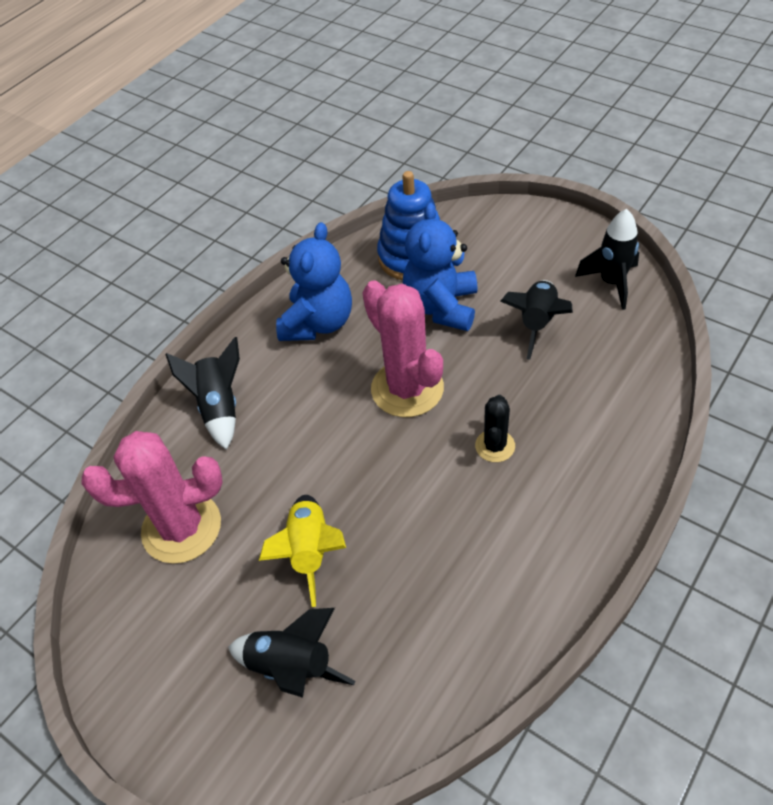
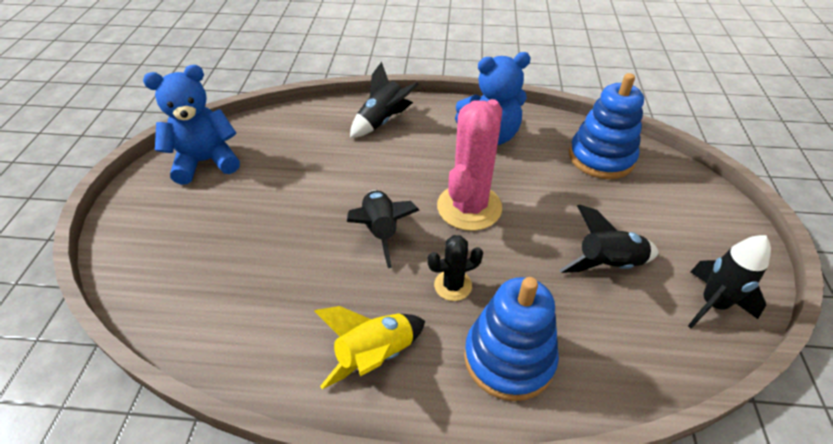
camera: 55 degrees right, 5 degrees down
pink cactus [82,431,223,564] -> none
black rocket [228,608,355,698] -> black rocket moved to [347,190,419,268]
yellow rocket [259,495,346,607] -> yellow rocket moved to [314,306,425,389]
blue teddy bear [403,202,478,331] -> blue teddy bear moved to [143,65,240,185]
none -> blue stacking toy [464,277,559,401]

